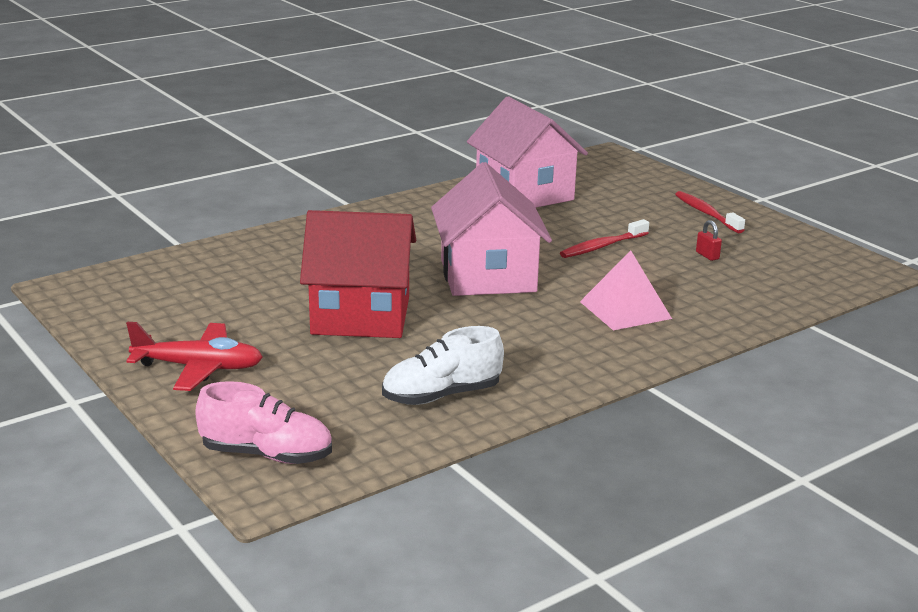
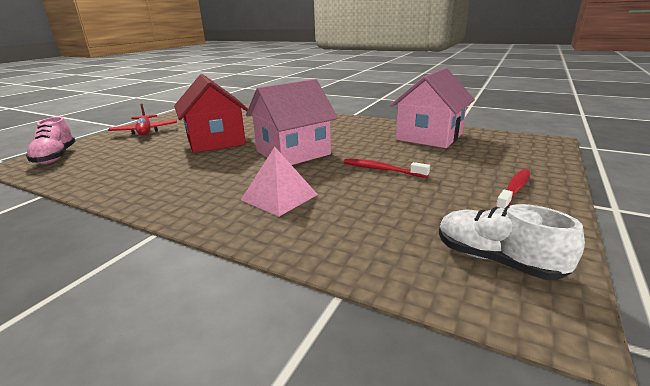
camera: 65 degrees right, 0 degrees up
white shoe [382,326,504,405] -> white shoe moved to [439,204,585,280]
red padlock [696,220,722,261] -> none

